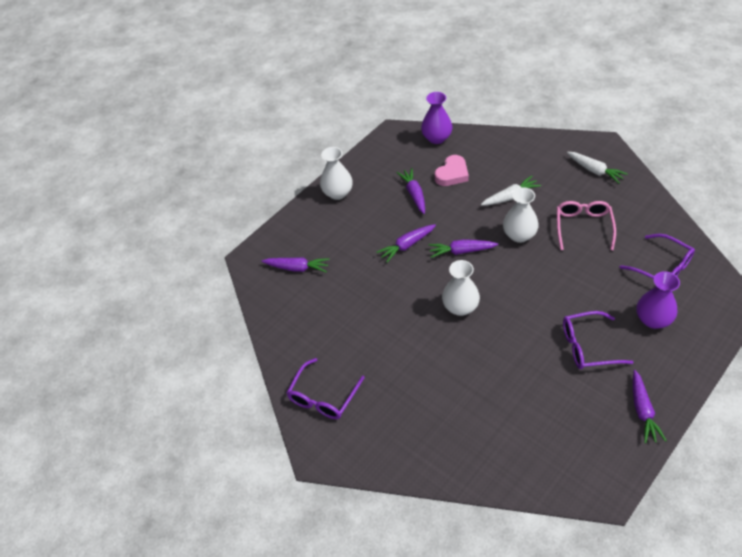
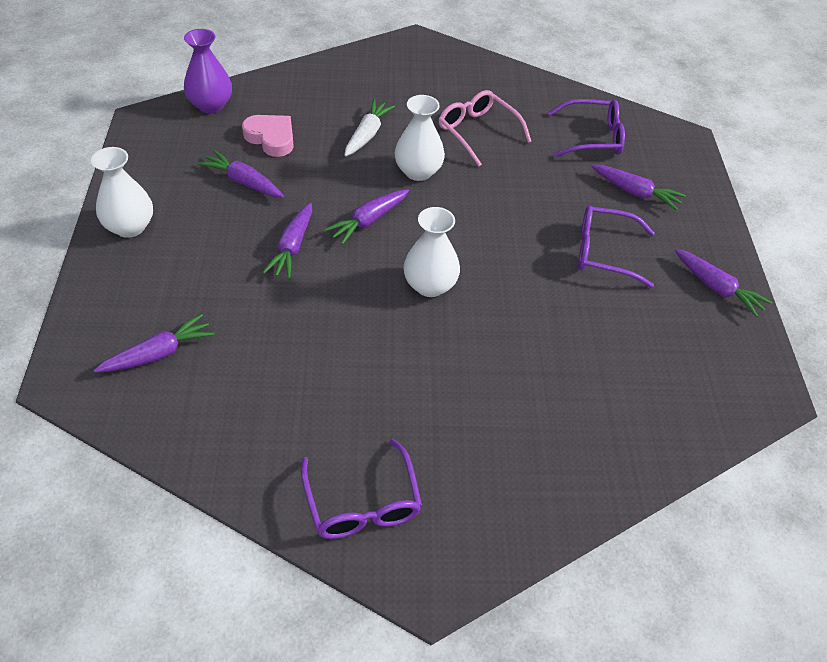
camera: 50 degrees left, 0 degrees up
pink heart [435,155,469,186] -> pink heart turned 45 degrees counterclockwise [242,115,294,157]
purple glasses [563,311,634,369] -> purple glasses turned 60 degrees clockwise [578,206,655,288]
white carrot [567,152,628,184] -> none
purple vase [636,271,680,329] -> purple carrot [591,164,686,211]

